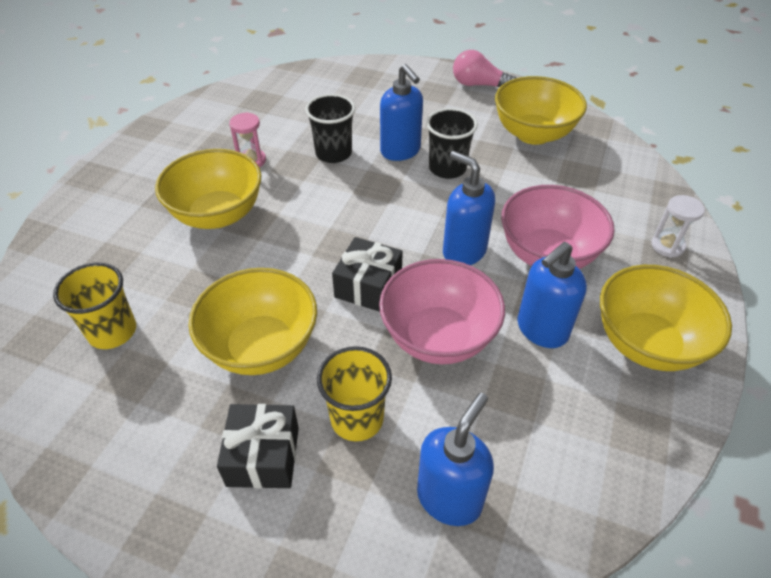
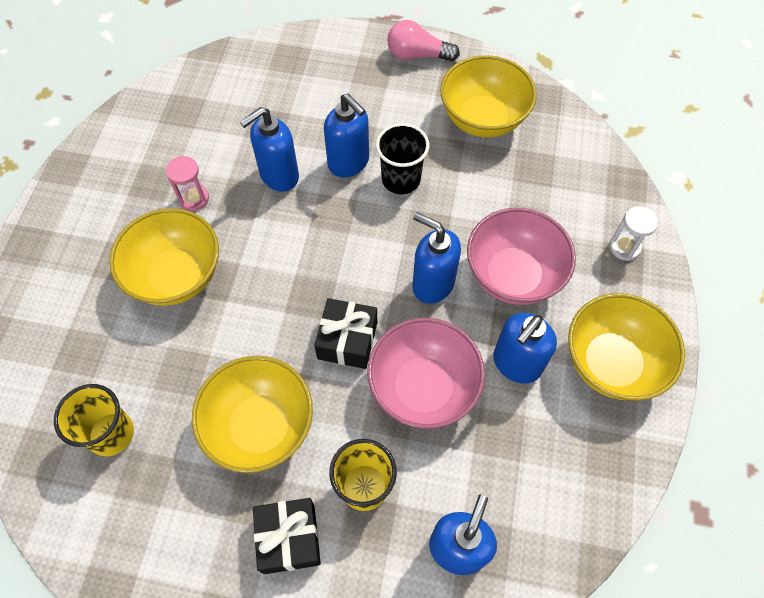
camera: 10 degrees left, 15 degrees up
black cup [305,94,355,163] -> blue soap dispenser [240,107,299,192]

